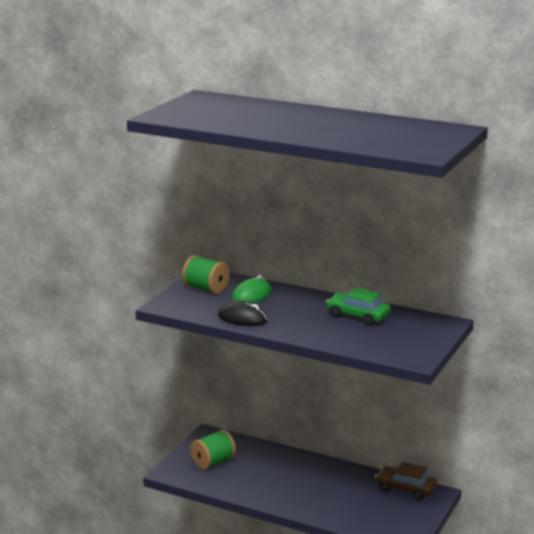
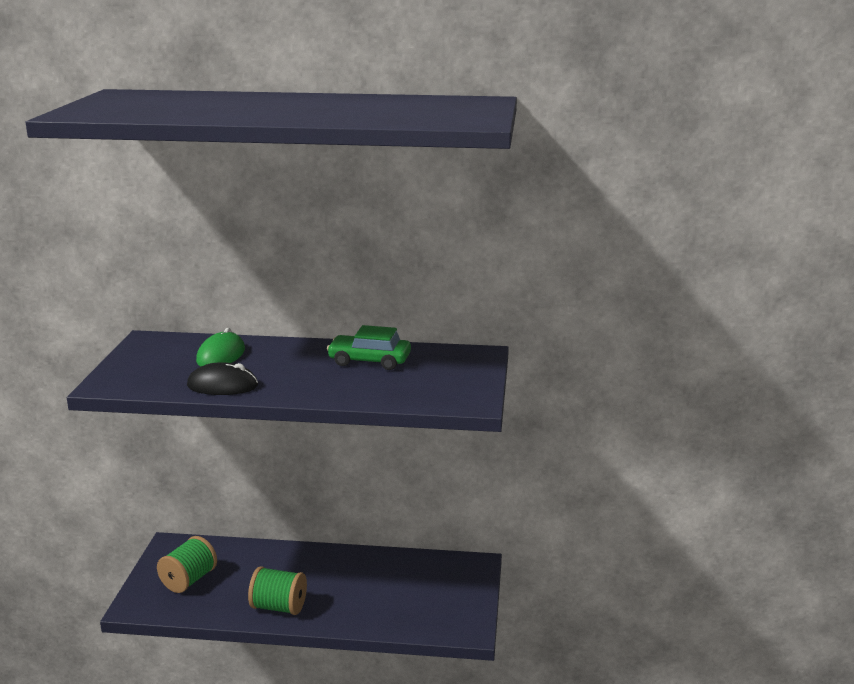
camera: 20 degrees left, 0 degrees up
green spool [182,255,229,294] -> green spool moved to [248,566,307,615]
brown car [375,462,437,500] -> none

